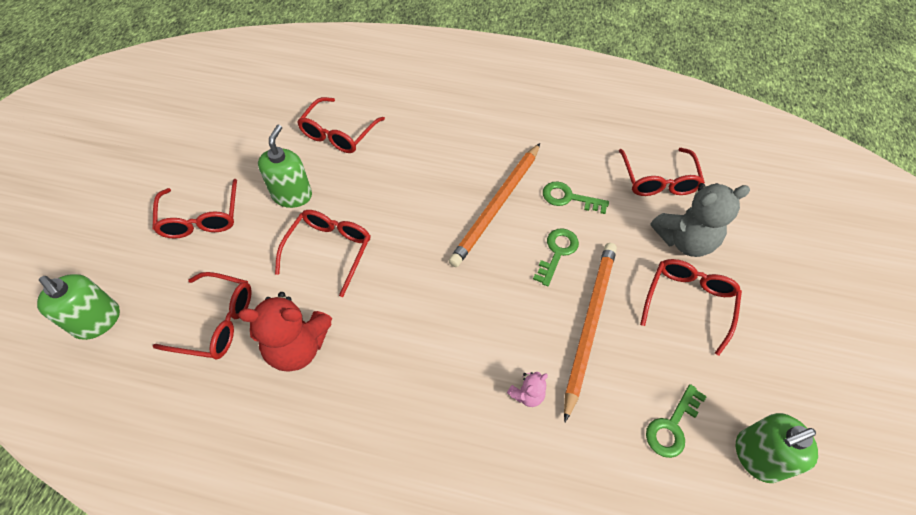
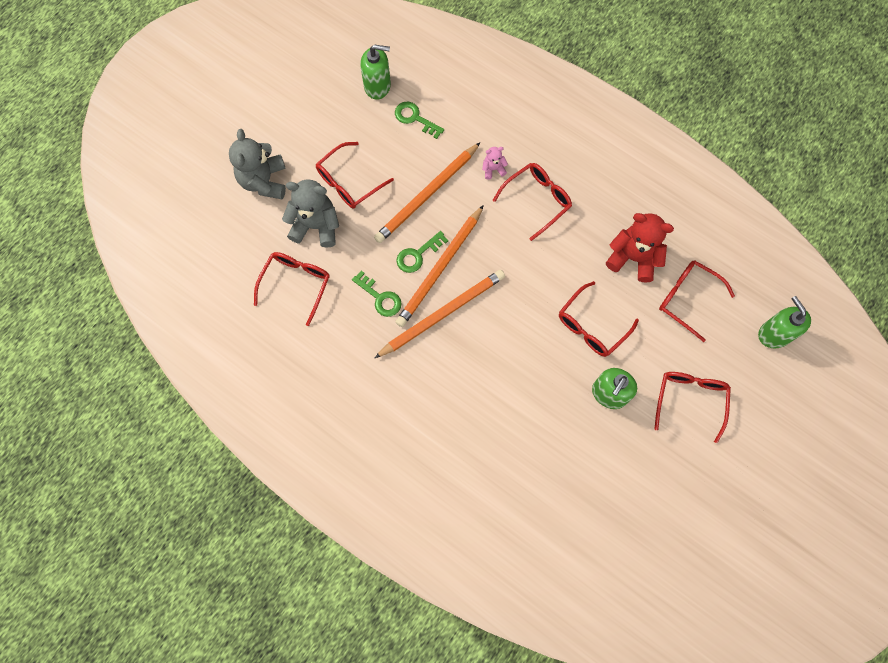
camera: 155 degrees left, 15 degrees up
red glasses [297,97,385,153] -> red glasses moved to [493,163,572,241]
green key [646,384,707,458] -> green key turned 120 degrees counterclockwise [395,102,444,139]
none -> grey teddy bear [229,129,286,199]
none -> orange pencil [395,205,484,327]

